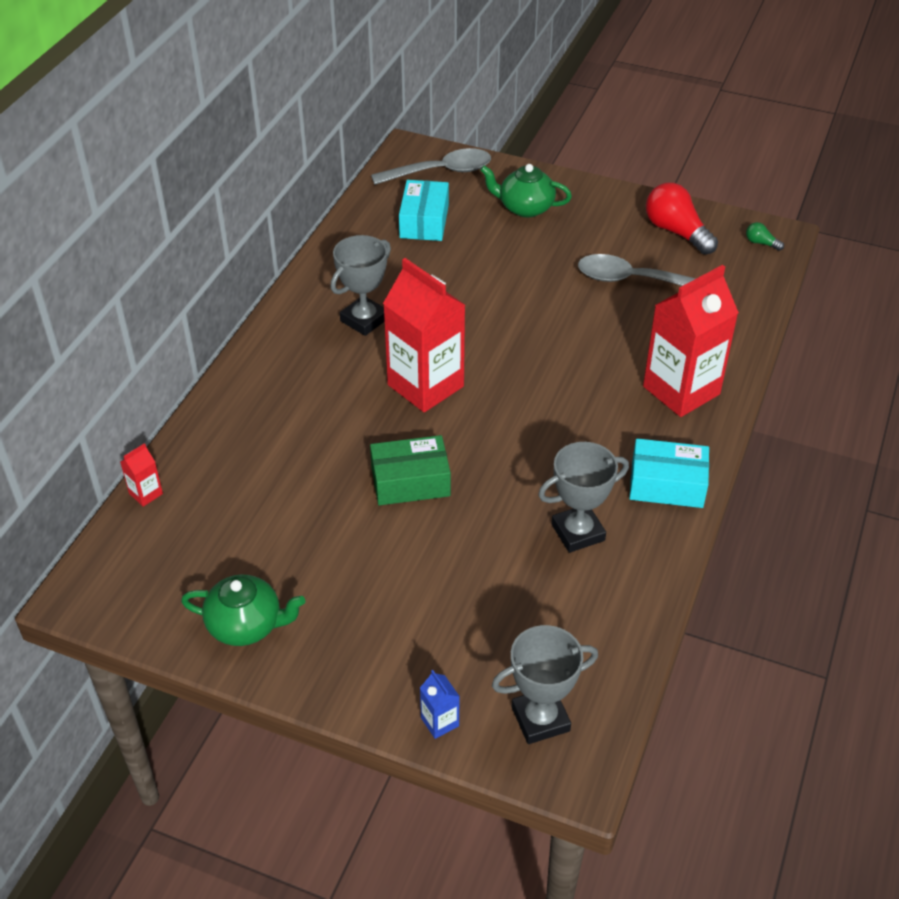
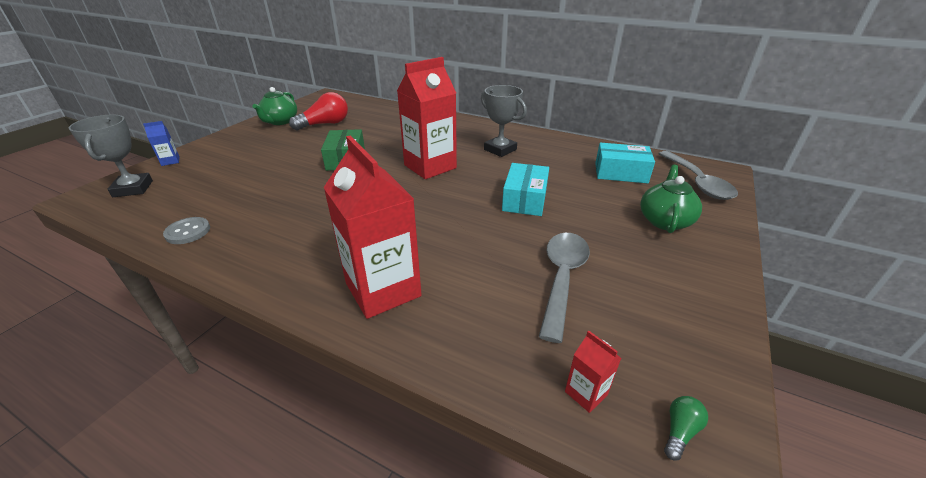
camera: 95 degrees right, 10 degrees down
red carton [120,443,163,507] -> red carton moved to [565,331,621,413]
grey trophy [538,442,629,553] -> none
turquoise box [629,438,709,508] -> turquoise box moved to [502,163,549,216]
red light bulb [646,182,718,255] -> red light bulb moved to [289,92,348,130]
none -> grey button [163,217,210,244]

